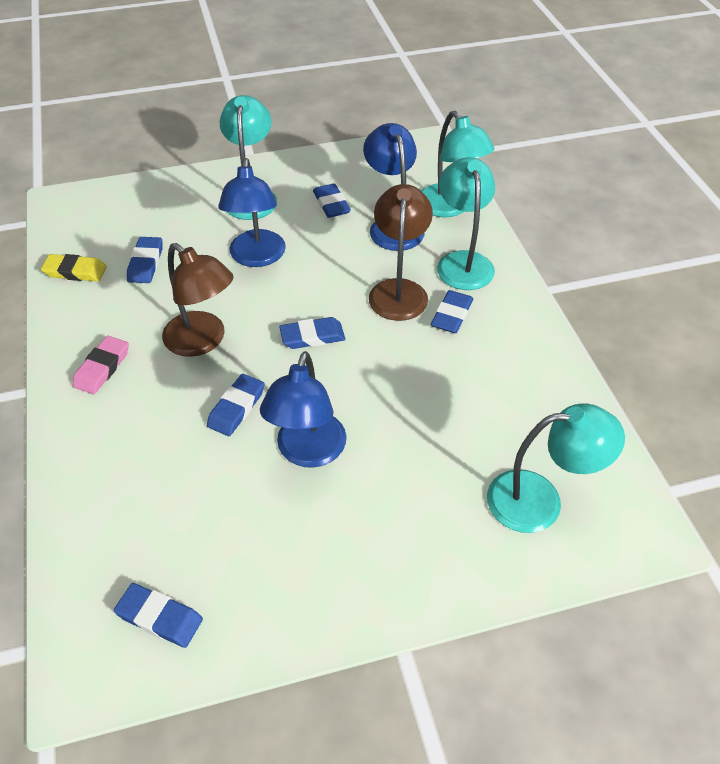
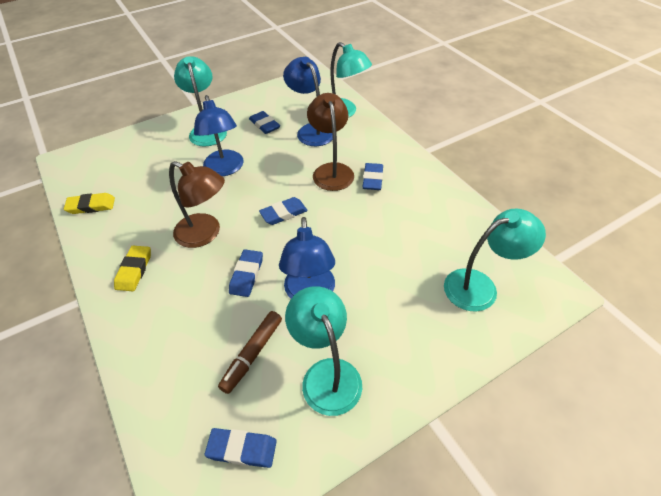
camera: 15 degrees left, 0 degrees up
pink eraser [72,336,129,394] -> yellow eraser [114,246,151,291]
blue eraser [127,237,163,283] -> none
turquoise lamp [437,157,495,290] -> turquoise lamp moved to [285,286,362,416]
none -> brown marker [218,311,282,394]

